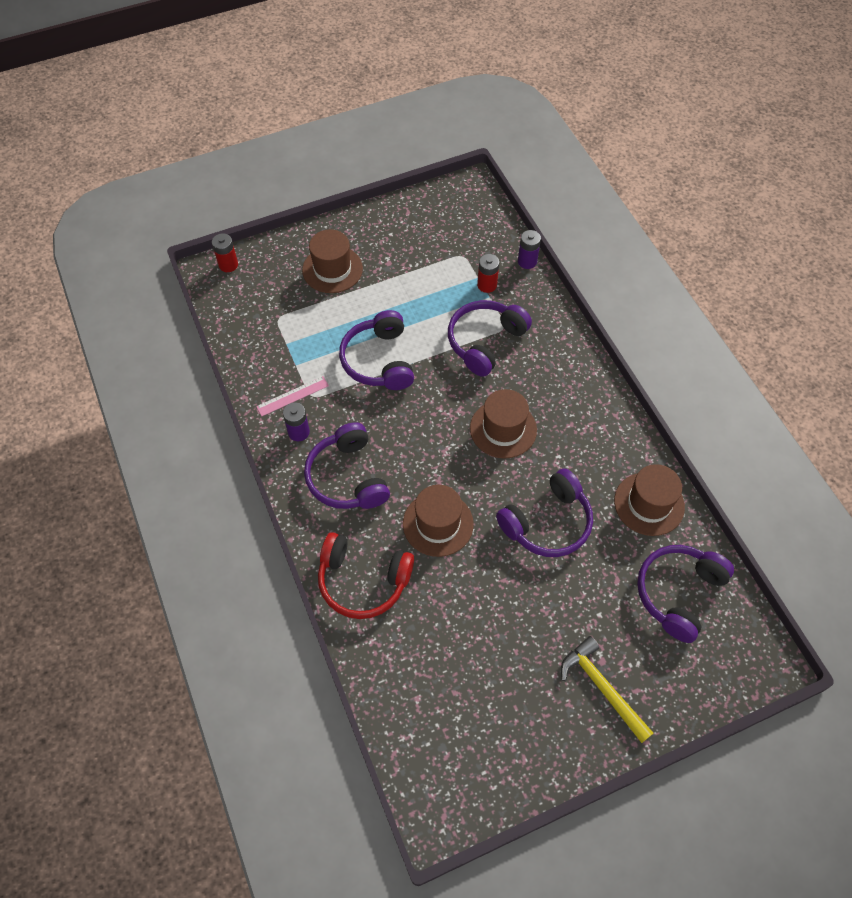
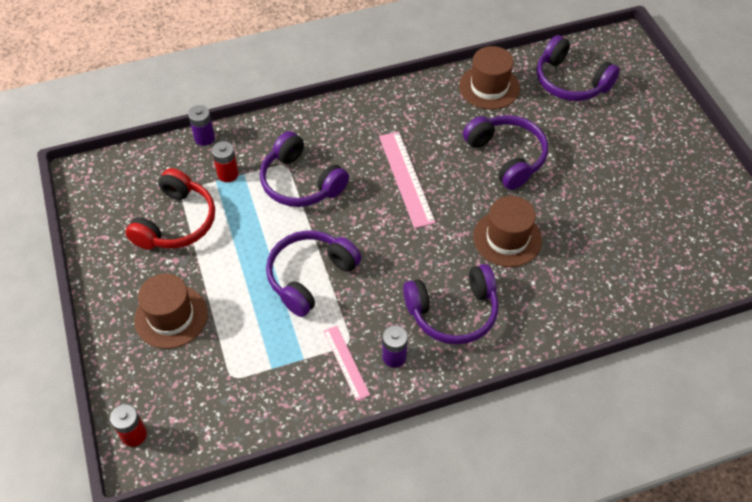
camera: 85 degrees left, 5 degrees down
red headphones [318,532,414,619] -> red headphones moved to [125,168,215,250]
purple headphones [339,310,414,390] -> purple headphones turned 135 degrees clockwise [266,230,361,317]
brown hat [470,389,537,458] -> pink ruler [379,132,436,228]
yellow hammer [561,636,653,743] -> none

